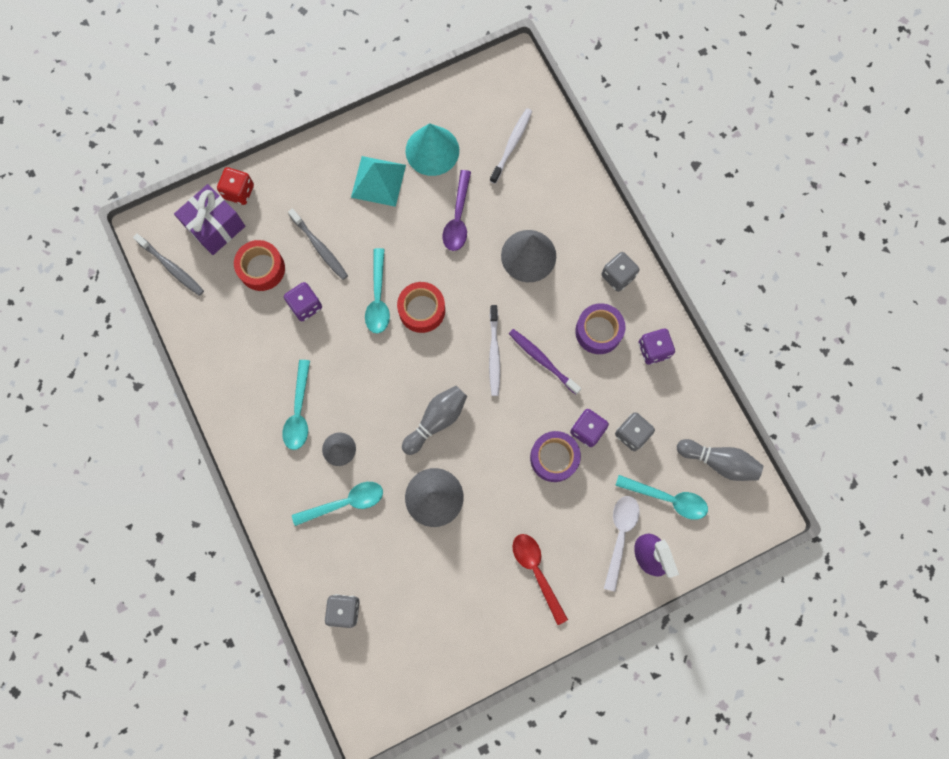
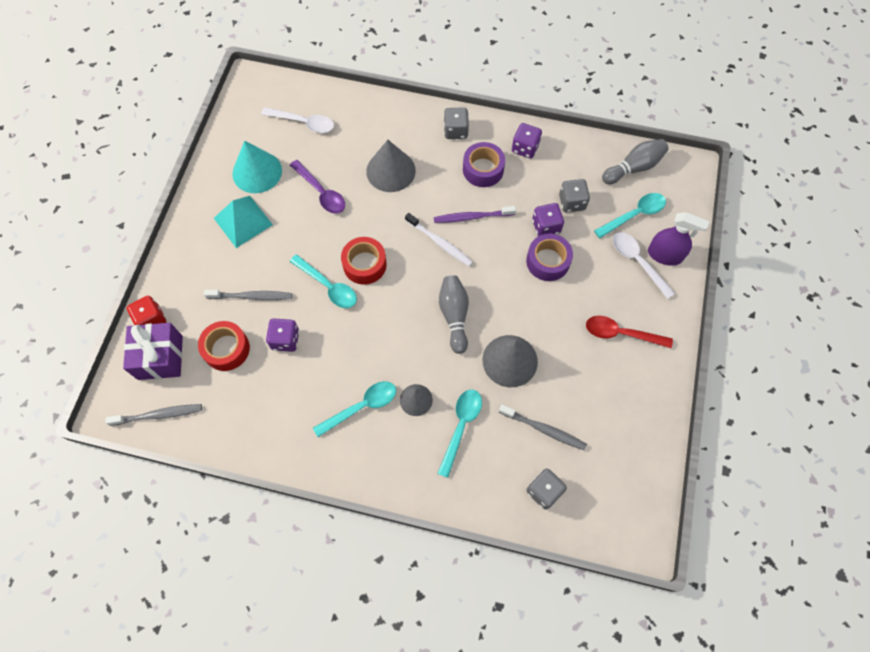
camera: 50 degrees left, 10 degrees down
turquoise spoon [282,360,310,450] -> turquoise spoon turned 75 degrees counterclockwise [313,381,396,437]
white toothbrush [490,108,532,184] -> white spoon [261,107,334,133]
none -> grey toothbrush [499,405,587,450]

